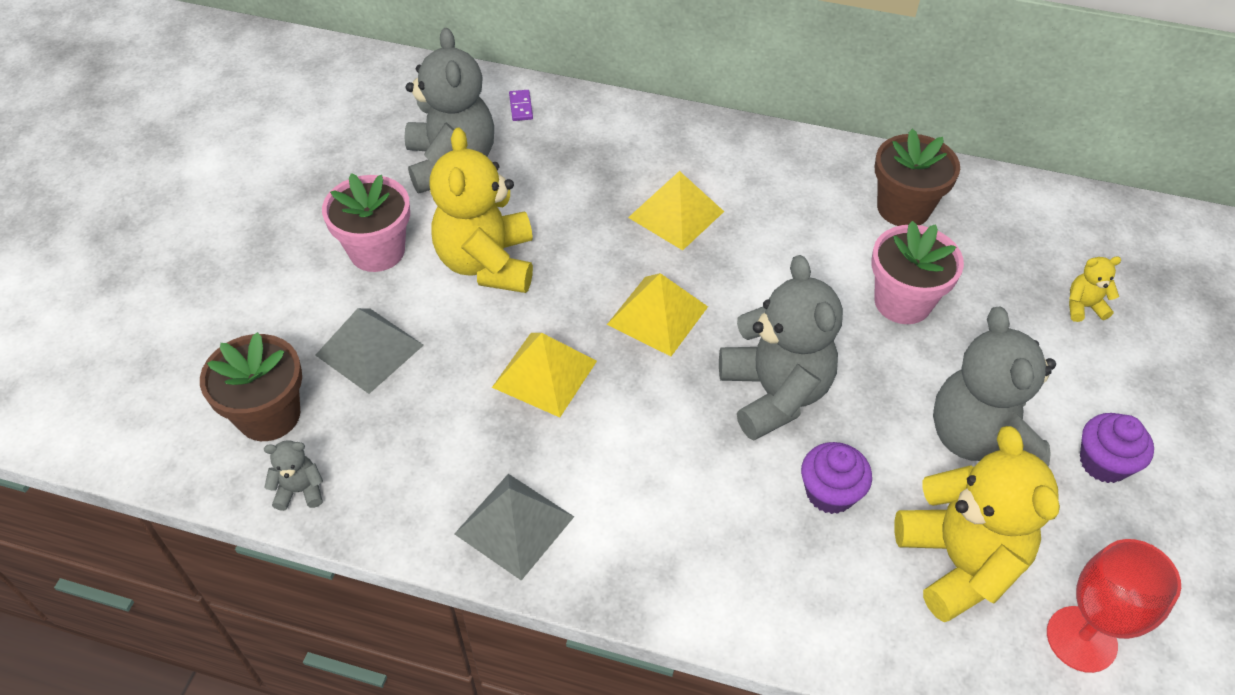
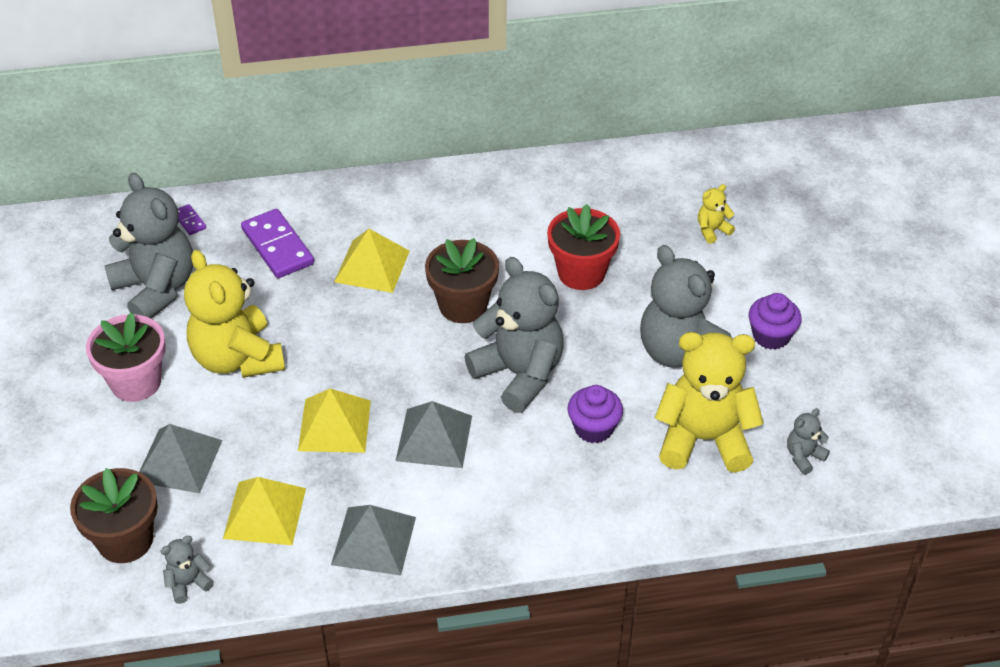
camera: 25 degrees left, 5 degrees down
yellow pyramid [607,273,708,356] -> yellow pyramid moved to [223,477,306,545]
pink flower pot [872,221,964,324] -> red flower pot [547,204,620,290]
brown flower pot [875,129,960,226] -> brown flower pot moved to [425,238,499,323]
yellow teddy bear [894,426,1060,622] -> yellow teddy bear turned 45 degrees counterclockwise [655,332,764,472]
red goblet [1047,539,1181,673] -> grey teddy bear [787,408,830,475]
none -> purple domino [241,209,314,278]
none -> grey pyramid [396,401,472,468]

